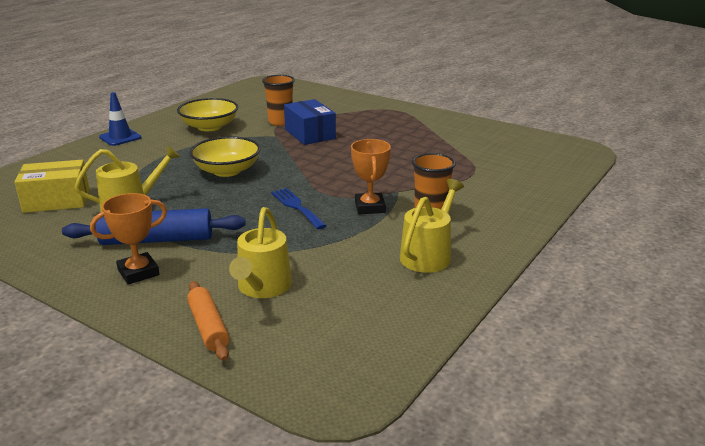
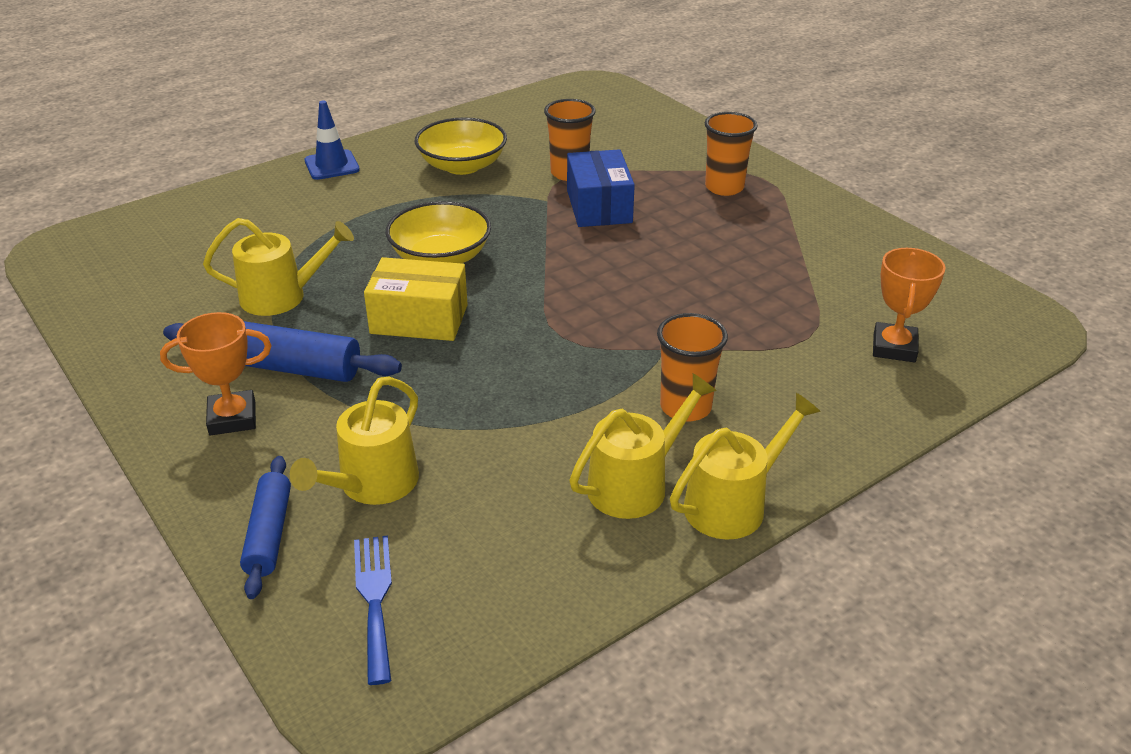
camera: 20 degrees right, 10 degrees up
yellow box [15,160,89,213] -> yellow box moved to [364,257,468,341]
orange rolling pin [187,281,229,361] -> blue rolling pin [240,456,291,599]
blue fork [271,188,327,229] -> blue fork moved to [354,535,392,685]
orange trophy [351,139,391,214] -> orange trophy moved to [873,248,946,362]
none -> yellow watering can [670,393,821,540]
none -> orange cup [705,112,758,196]

